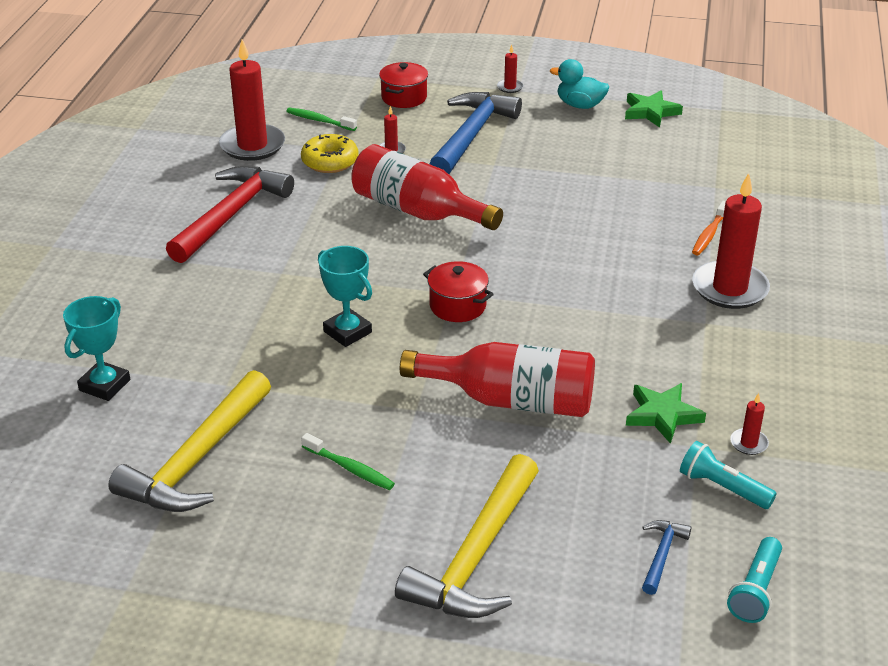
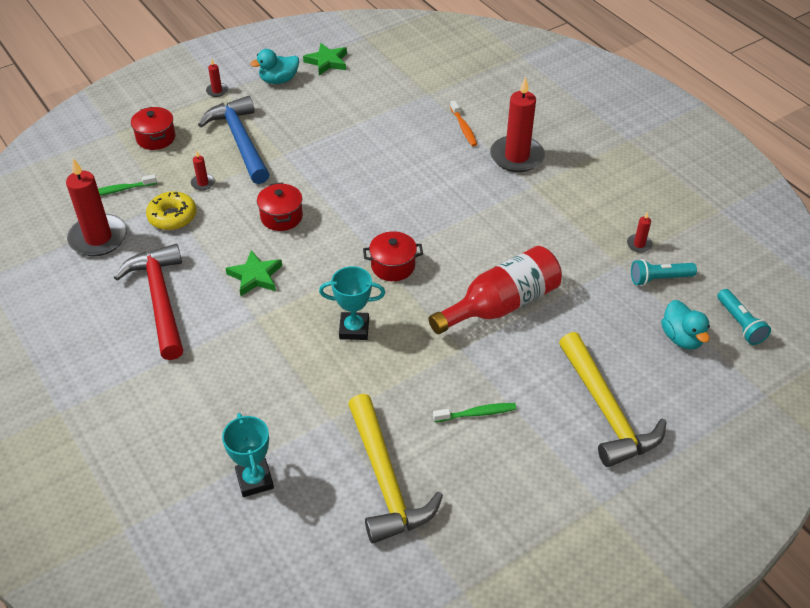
camera: 45 degrees left, 10 degrees up
red bottle [351,144,503,230] -> red pot [257,182,303,231]
green star [626,383,706,444] -> green star moved to [225,250,282,296]
blue hammer [642,520,692,595] -> turquoise duck [661,300,710,349]

